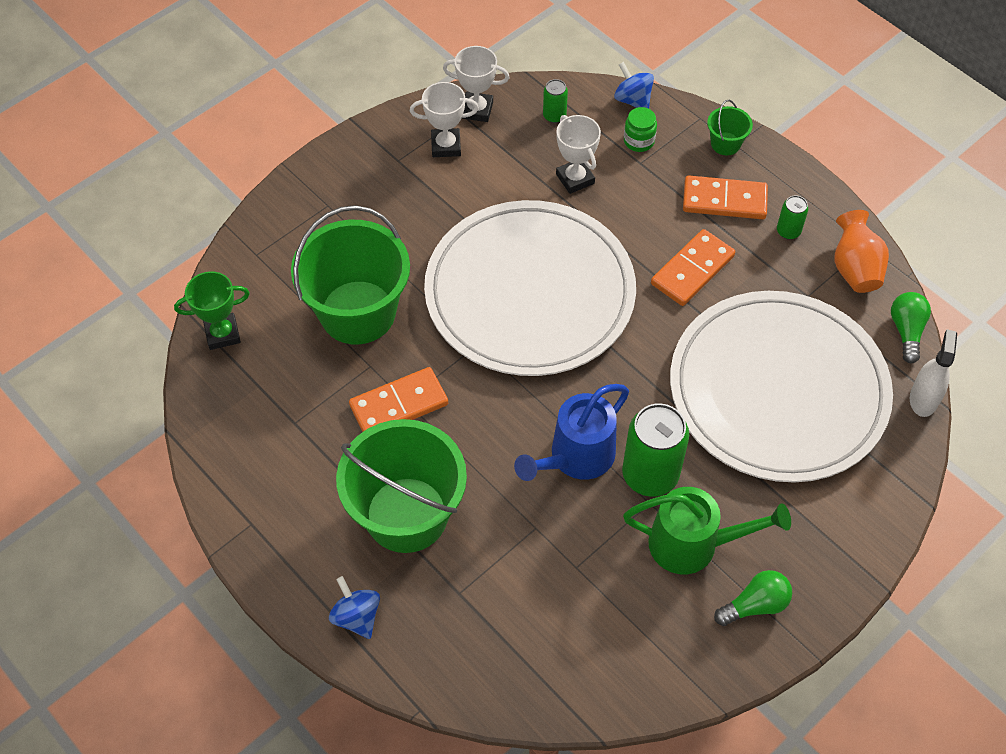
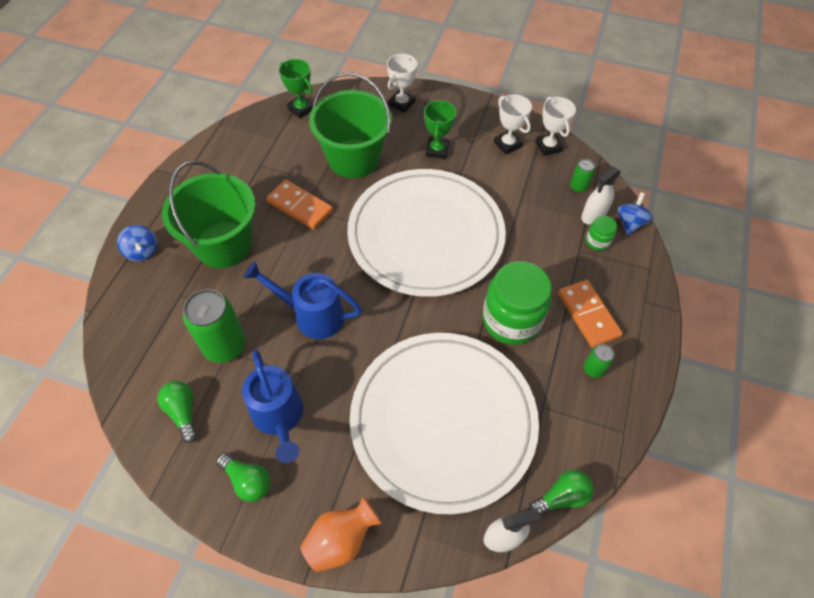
camera: 60 degrees right, 0 degrees up
blue spinning top [329,576,380,639] -> blue spinning top turned 120 degrees clockwise [117,225,158,261]
white trophy [556,115,601,194] -> white trophy moved to [387,54,417,113]
green can [622,403,689,497] -> green can moved to [183,289,246,363]
green watering can [623,487,791,574] -> blue watering can [242,349,303,463]
orange domino [651,229,735,306] -> green jar [483,261,552,345]
green bucket [707,100,753,155] -> none
orange vase [835,210,889,293] -> orange vase moved to [300,496,382,572]
none -> green light bulb [158,381,197,443]
none -> green trophy [424,100,456,159]
none -> white spray bottle [581,166,621,225]

